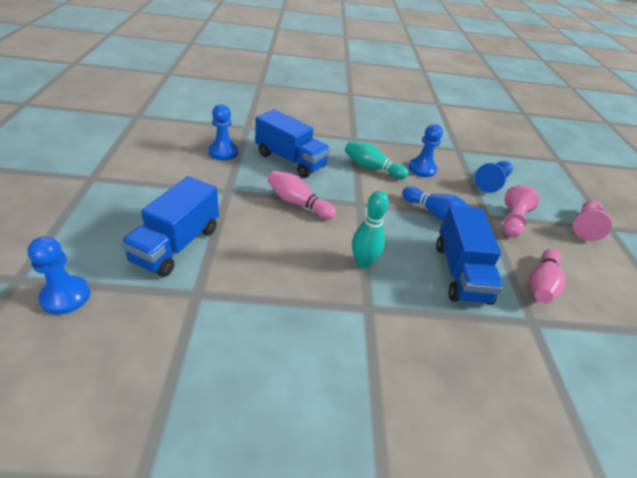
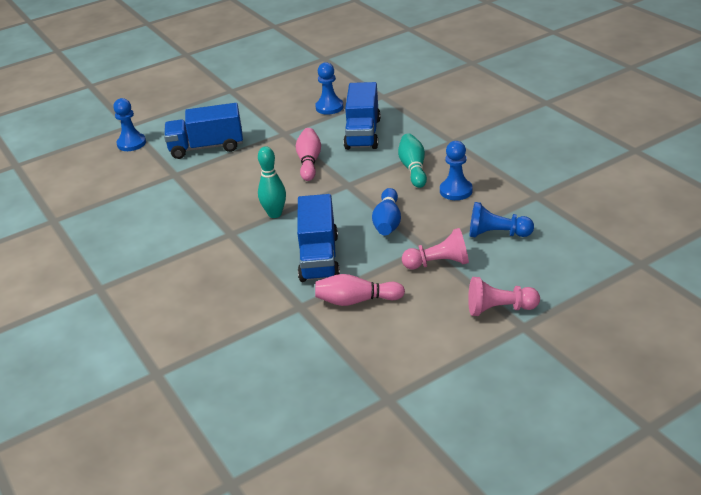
camera: 65 degrees right, 5 degrees down
blue truck [436,205,504,305] -> blue truck turned 60 degrees counterclockwise [297,194,340,282]

